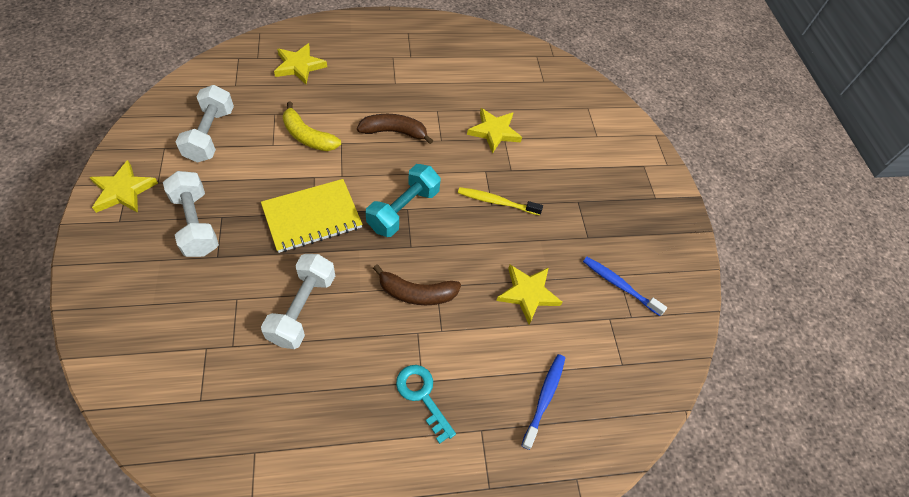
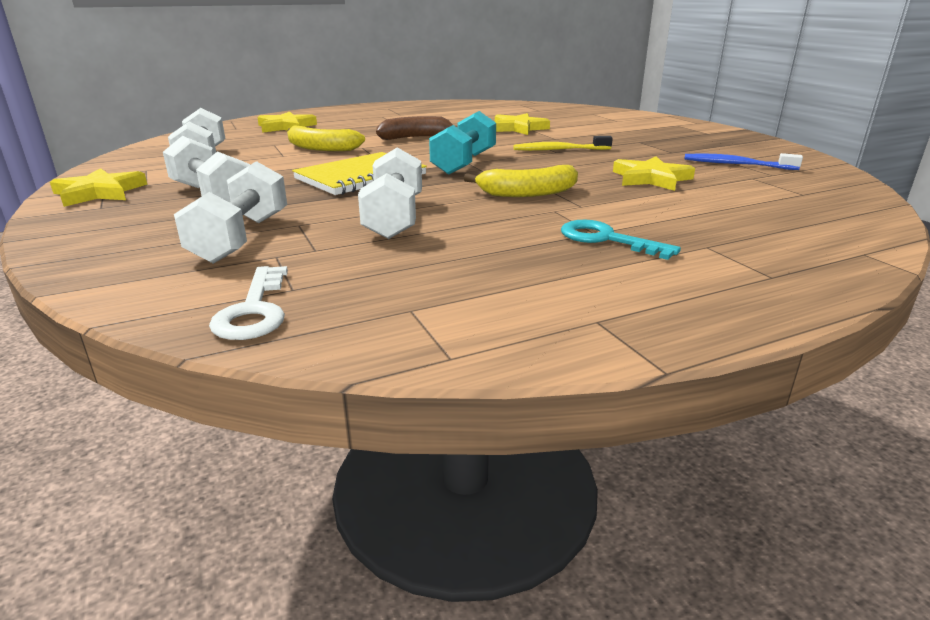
camera: 10 degrees left, 30 degrees down
brown banana [373,264,461,305] -> yellow banana [464,165,578,197]
blue toothbrush [521,354,565,450] -> none
none -> white dumbbell [174,161,287,264]
none -> white key [209,266,288,340]

